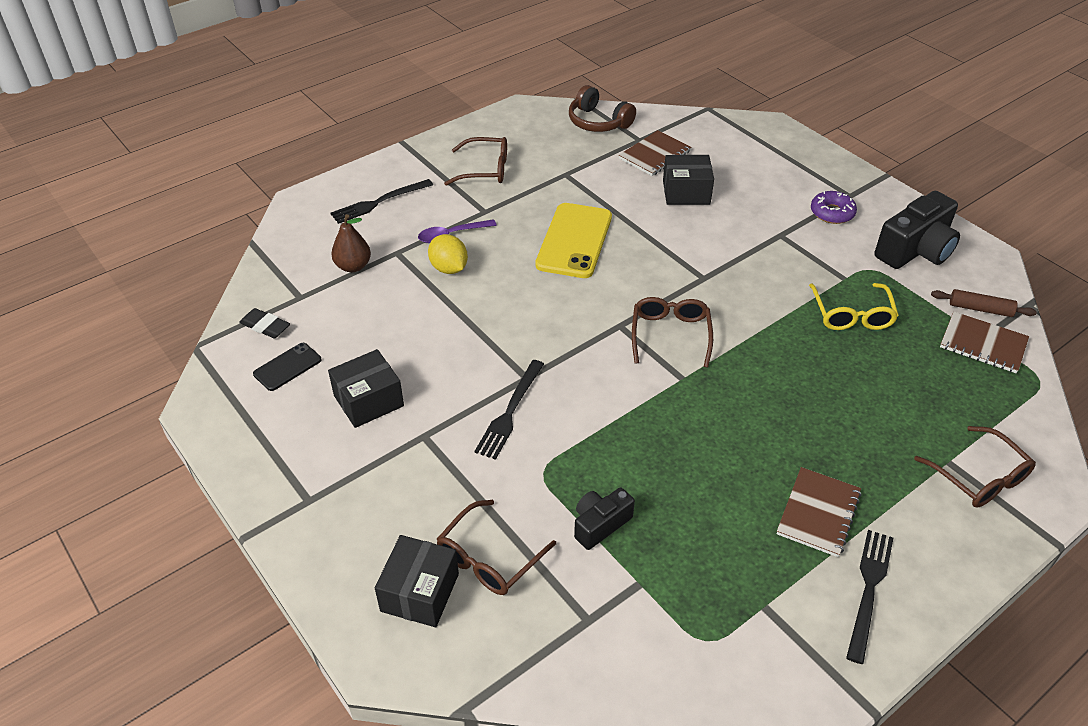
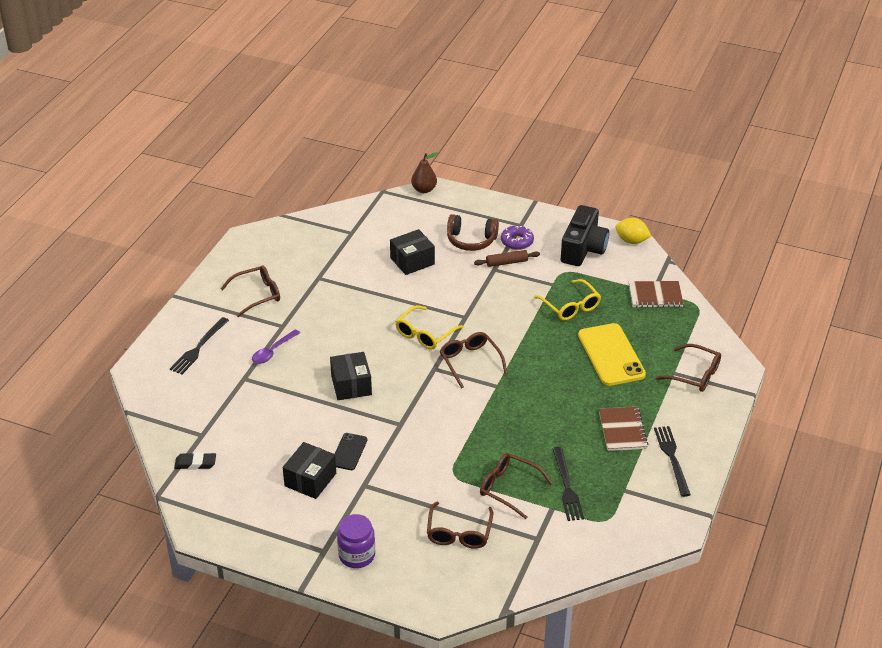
camera: 30 degrees left, 5 degrees down
black phone [253,343,322,391] -> black phone moved to [335,433,367,470]
brown pear [331,214,371,272] -> brown pear moved to [411,152,438,193]
black box [375,535,459,627] -> black box moved to [330,352,372,400]
yellow lemon [428,234,468,274] -> yellow lemon moved to [615,218,651,244]
black fork [474,360,544,460] -> black fork moved to [552,447,584,521]
yellow phone [535,203,612,278] -> yellow phone moved to [578,323,646,386]
brown headphones [569,85,636,132] -> brown headphones moved to [447,214,499,251]
black camera [574,488,635,550] -> brown glasses [480,453,553,519]
brown notebook [619,130,691,176] -> none
brown rolling pin [931,289,1037,317] -> brown rolling pin moved to [474,250,540,267]
none -> purple jar [337,514,375,568]
none -> yellow glasses [395,305,464,350]

